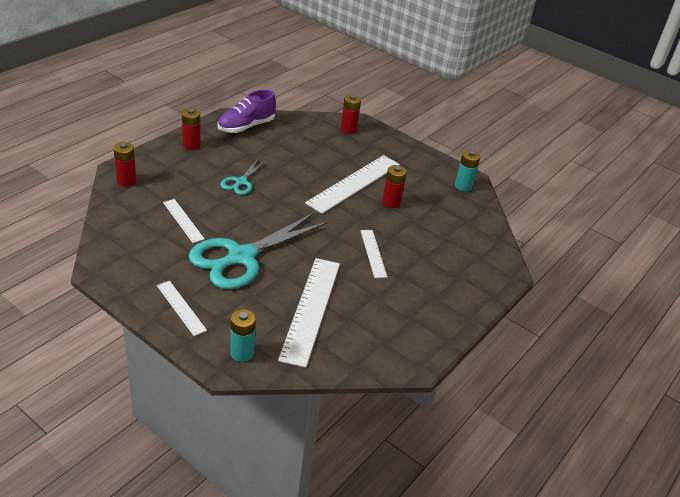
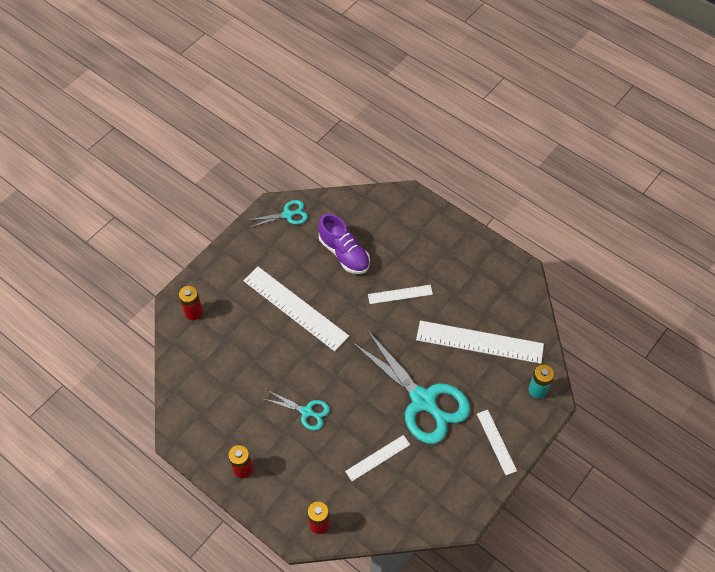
camera: 85 degrees left, 20 degrees up
white ruler [157,281,207,336] -> white ruler turned 75 degrees counterclockwise [477,410,517,475]
purple shoe [218,90,276,133] -> purple shoe moved to [318,214,370,274]
red battery [382,165,407,208] -> none
turquoise battery [455,150,480,191] -> turquoise scissors [249,200,308,228]

